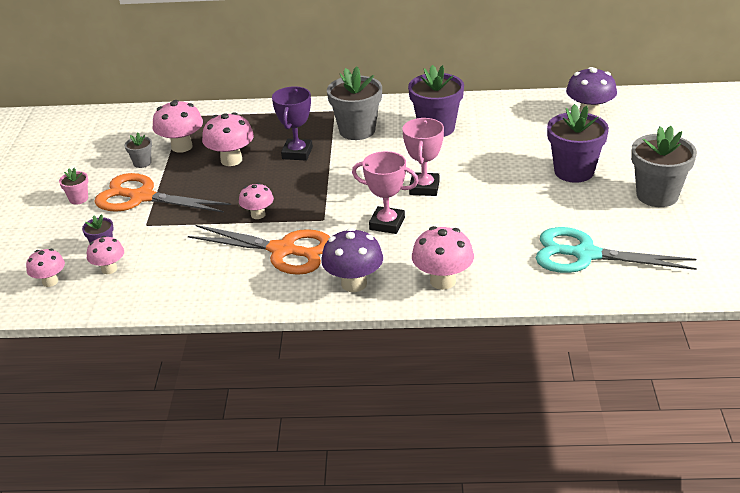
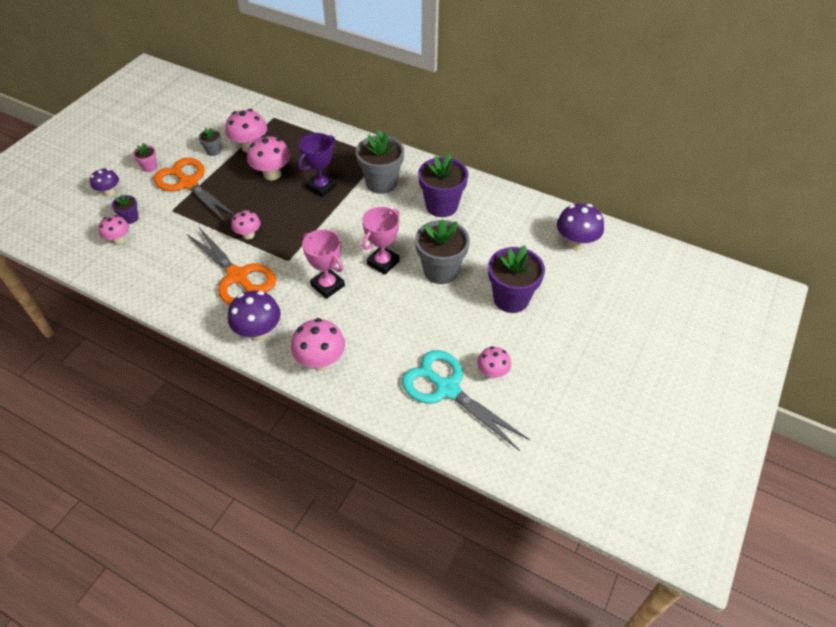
camera: 25 degrees right, 15 degrees up
pink mushroom [26,249,65,287] -> pink mushroom moved to [477,346,511,379]
grey flower pot [631,126,697,207] -> grey flower pot moved to [415,219,470,284]
none -> purple mushroom [90,169,119,196]

